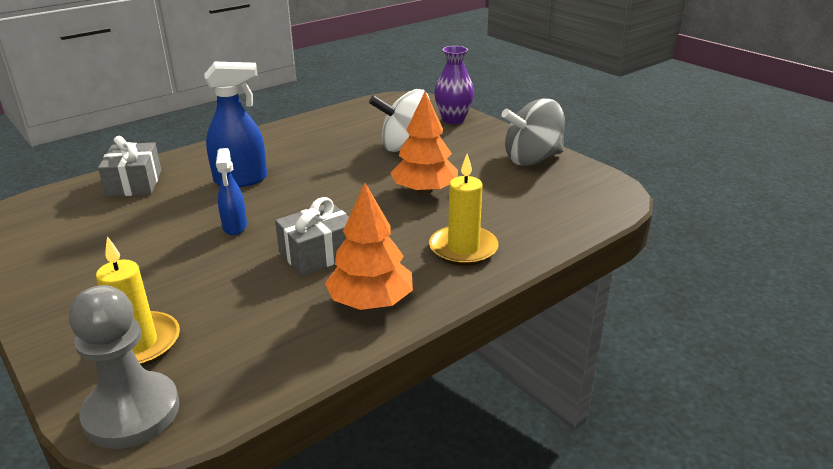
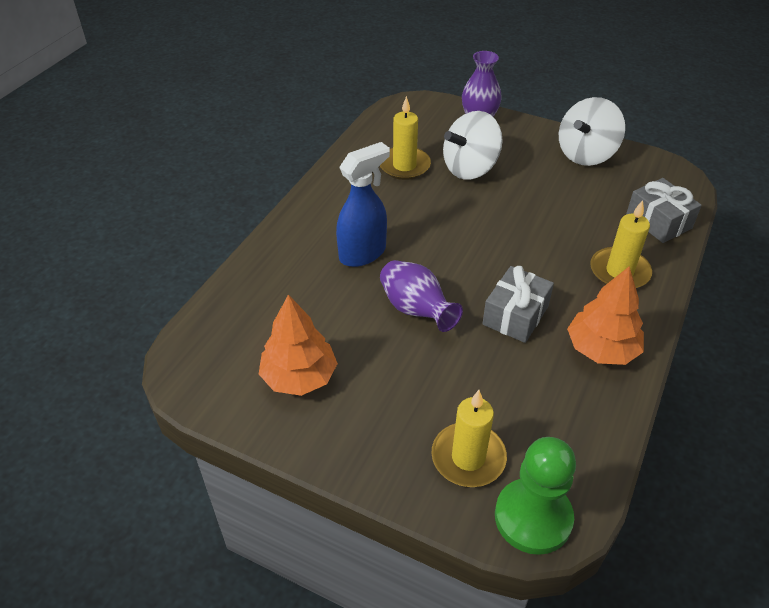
camera: 25 degrees left, 15 degrees up
grey pawn [69,285,179,449] -> green pawn [495,437,576,555]
grey gift [98,136,161,197] -> grey gift moved to [626,178,702,243]
blue spray bottle [216,148,247,235] -> purple vase [380,260,463,332]
orange tree [391,92,458,195] -> orange tree moved to [259,294,338,396]
grey spinning top [502,99,565,166] -> white spinning top [559,97,625,166]
none -> yellow candle [380,96,431,180]

